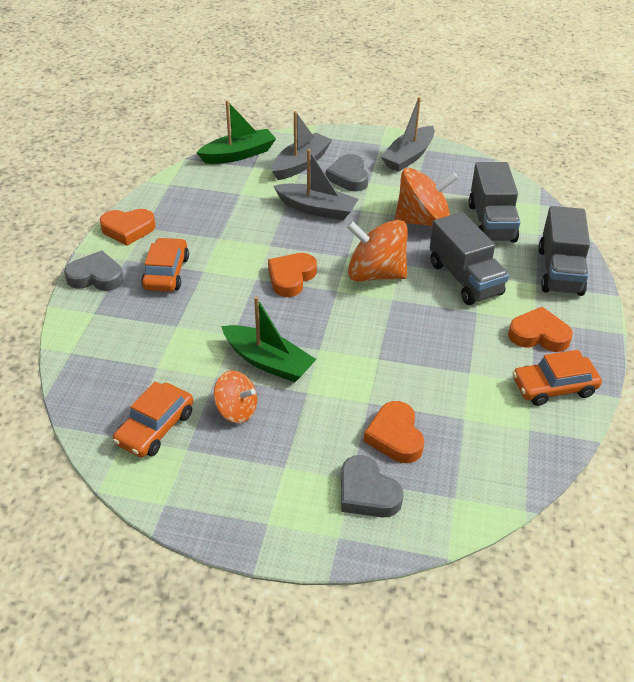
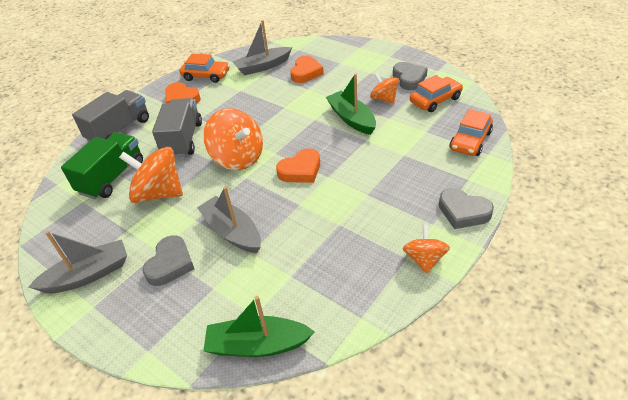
camera: 150 degrees left, 0 degrees up
orange heart [100,209,156,246] -> orange spinning top [403,224,450,274]
orange car [141,237,189,292] -> orange car moved to [449,109,493,156]
grey boat [272,111,332,180] -> grey boat moved to [232,20,292,75]
grey heart [341,455,404,518] -> grey heart moved to [393,62,428,90]
grey truck [469,162,520,243] -> green truck [61,132,143,199]

